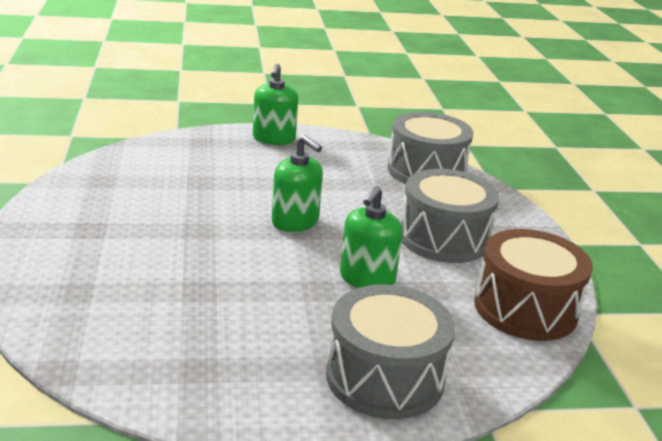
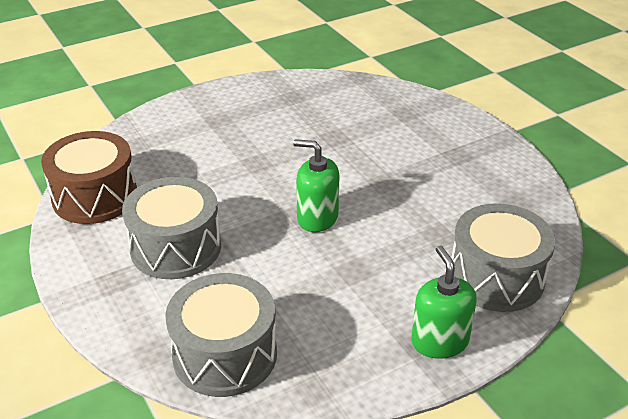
camera: 160 degrees right, 10 degrees up
grey drum [326,284,455,419] -> grey drum moved to [451,203,556,312]
green soap dispenser [340,186,403,288] -> none

